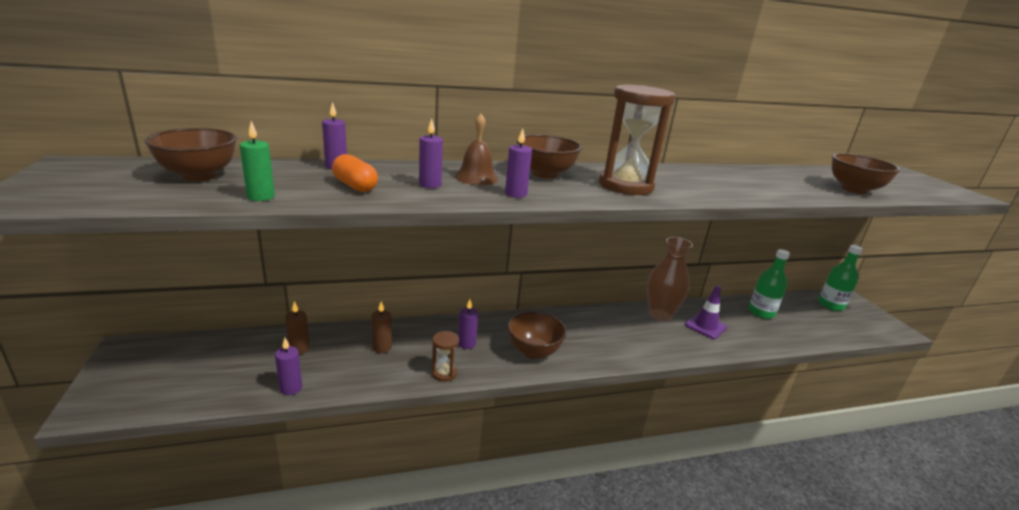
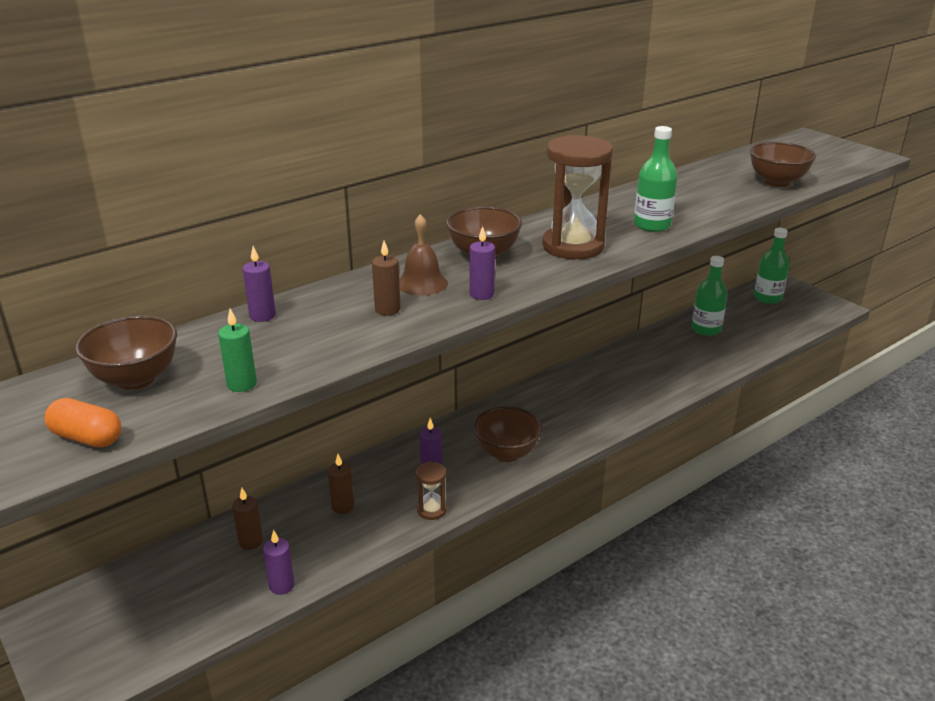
camera: 20 degrees left, 5 degrees up
orange capsule [332,154,378,192] -> orange capsule moved to [45,398,122,448]
purple candle [419,119,443,188] -> brown candle [372,241,401,316]
brown vase [647,237,693,321] -> none
purple traffic cone [685,285,727,339] -> none
none -> green bottle [634,126,677,232]

